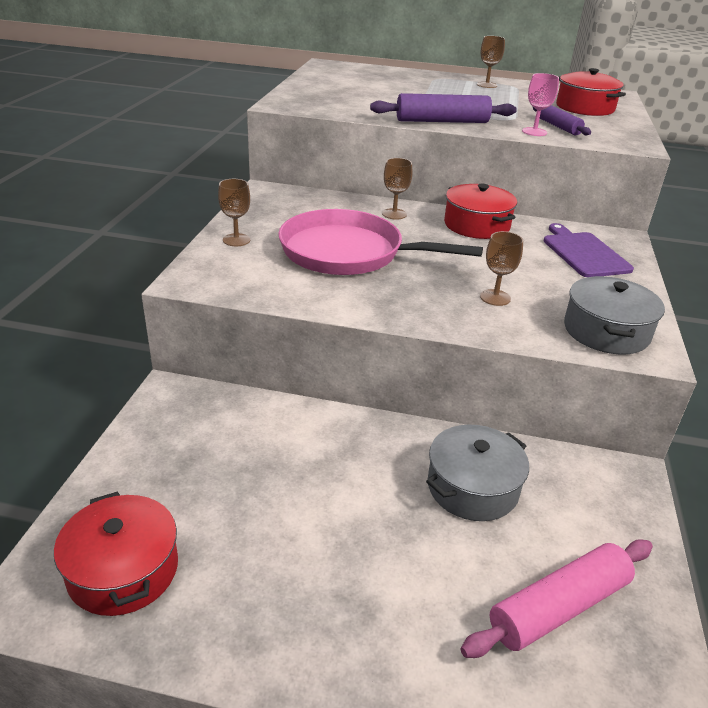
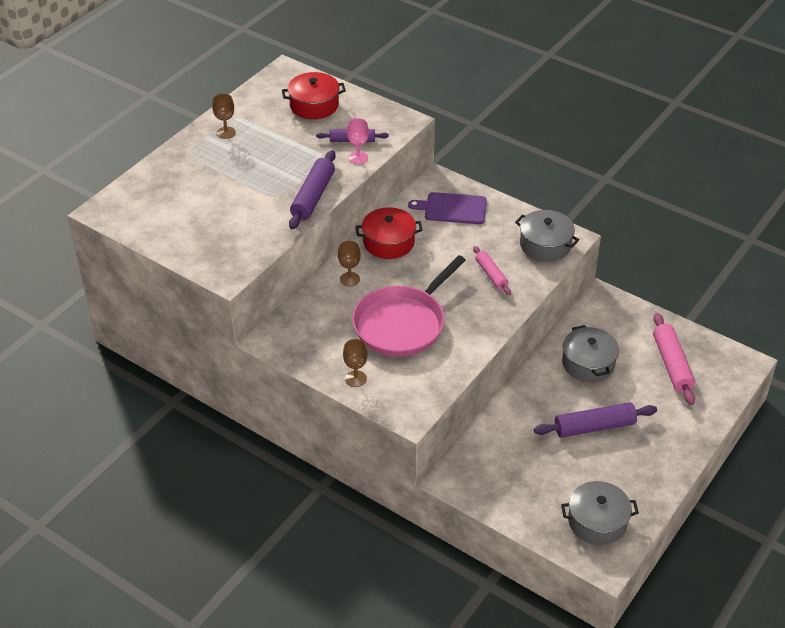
camera: 65 degrees left, 10 degrees up
red pot [54,491,178,616] -> grey pot [561,481,639,545]
brown goblet [480,231,523,306] -> pink rolling pin [473,246,511,295]
none -> purple rolling pin [534,402,657,438]

